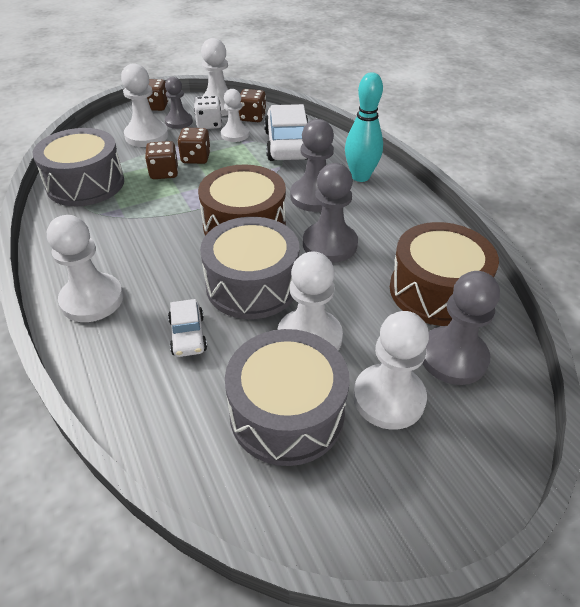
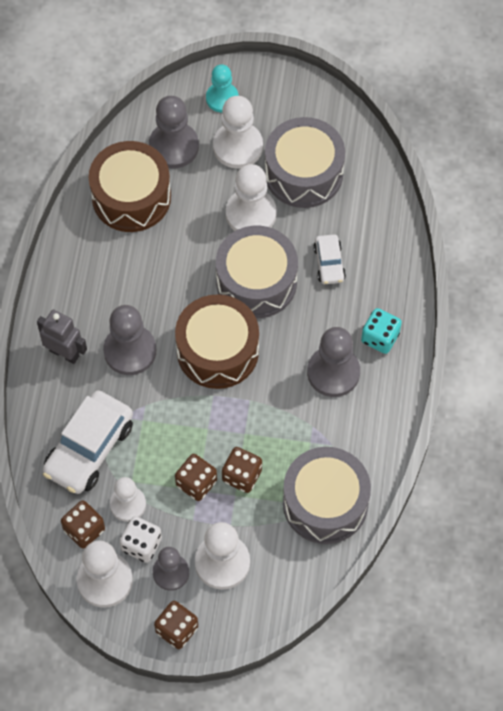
camera: 145 degrees left, 20 degrees up
white pawn [47,215,123,322] -> turquoise dice [361,308,402,354]
white car [168,299,207,357] -> white car turned 150 degrees clockwise [313,234,346,284]
grey pawn [303,163,358,263] -> grey pawn moved to [307,327,360,397]
turquoise bowling pin [345,72,383,182] -> grey robot [37,310,87,364]
none -> turquoise pawn [206,64,238,112]

